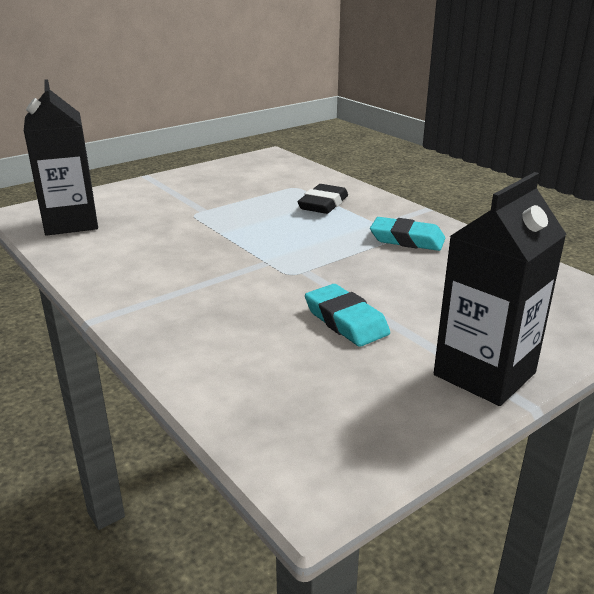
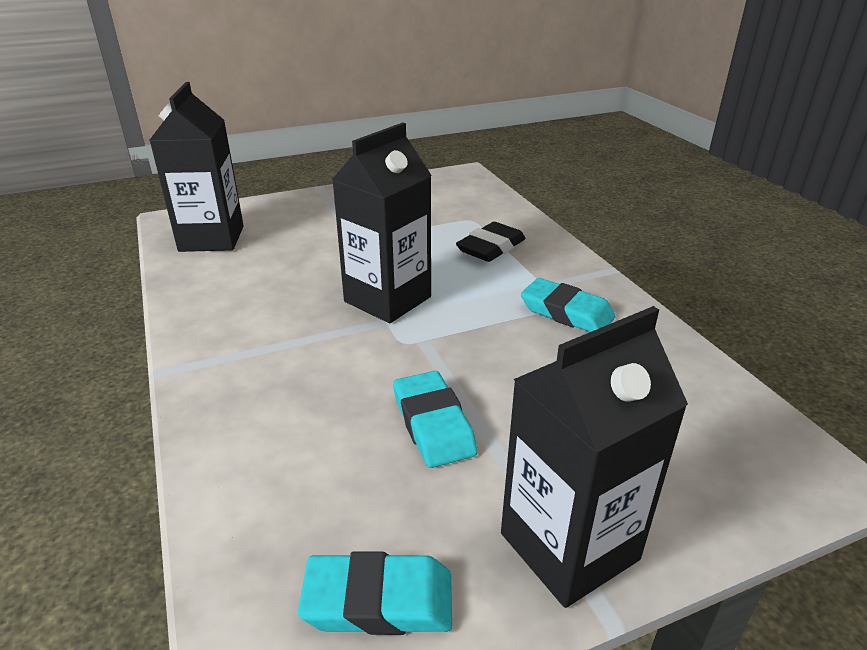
camera: 15 degrees right, 5 degrees up
none -> turquoise eraser [298,552,452,635]
none -> black carton [332,122,432,323]

